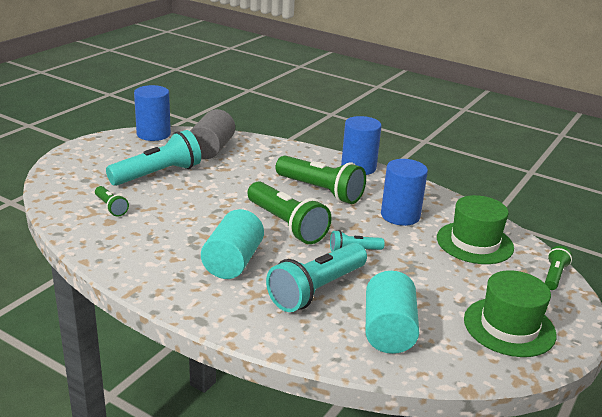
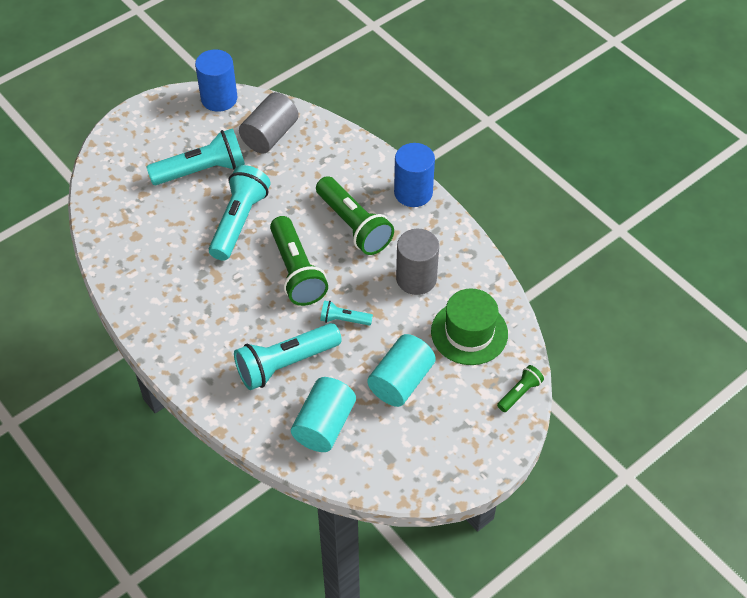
camera: 20 degrees right, 25 degrees up
green flashlight [95,186,129,217] -> none
turquoise cylinder [201,209,264,279] -> turquoise cylinder moved to [367,334,436,407]
blue cylinder [381,159,428,226] -> grey cylinder [396,229,439,295]
green hat [464,270,556,357] -> none
none -> turquoise flashlight [209,165,270,261]

